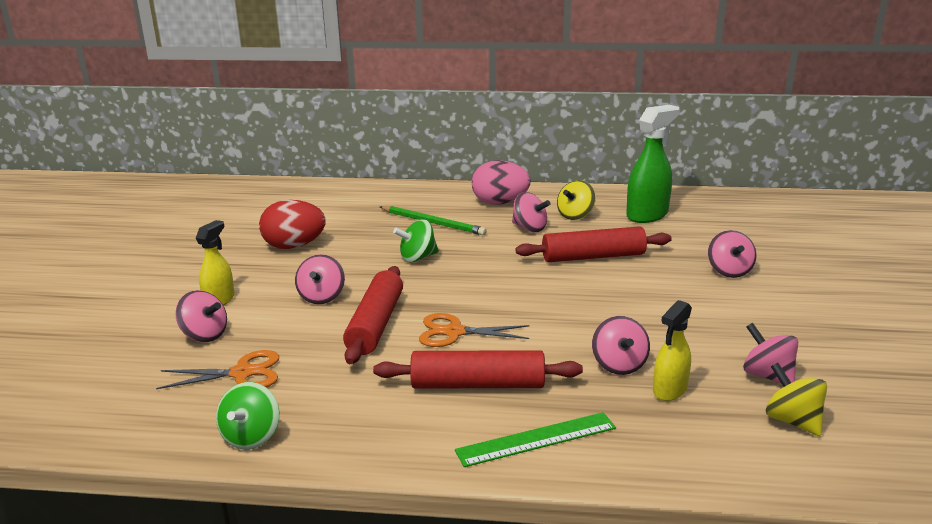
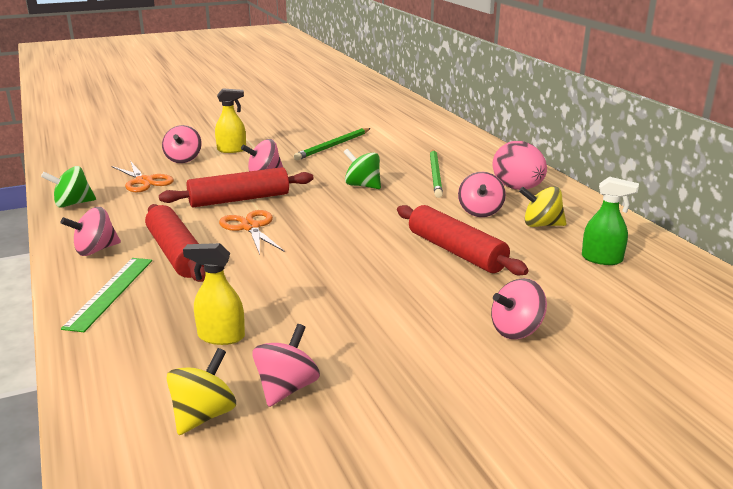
camera: 60 degrees right, 0 degrees up
red egg [259,200,326,249] -> green pencil [294,128,371,160]
green ruler [455,412,616,467] -> green ruler turned 60 degrees clockwise [61,258,152,332]
pink spinning top [592,316,650,375] -> pink spinning top moved to [61,207,121,256]
green spray bottle [626,105,679,223] -> green spray bottle [582,177,639,265], size x0.61

